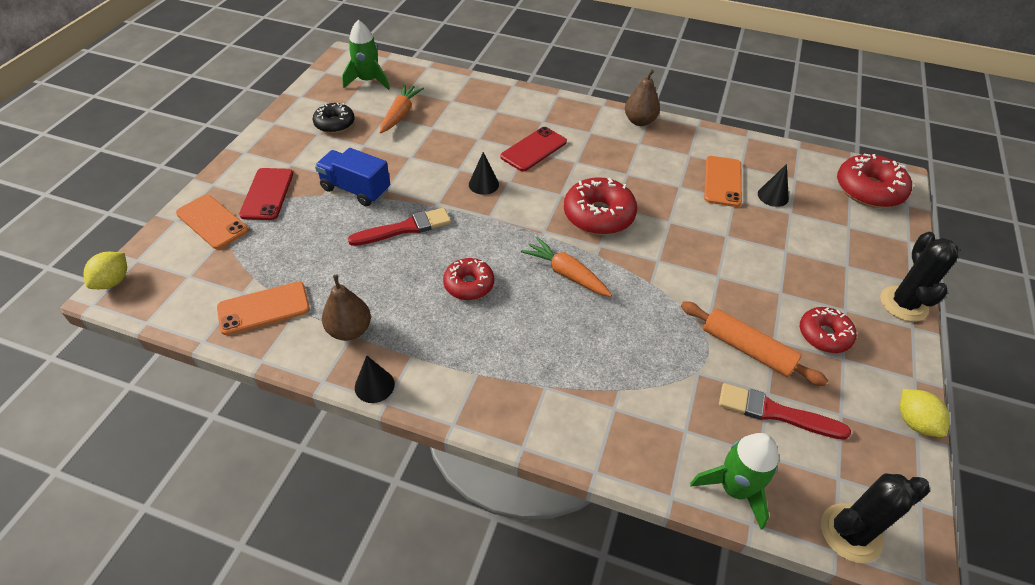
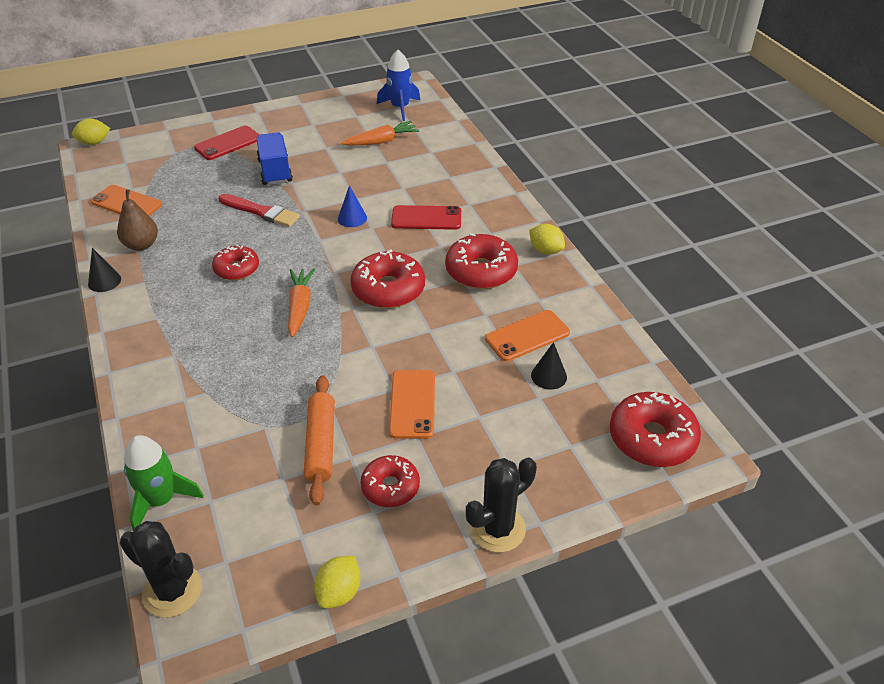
camera: 50 degrees right, 5 degrees down
orange phone [176,195,249,249] -> orange phone moved to [389,370,435,439]
black donut [313,103,355,133] -> none
green rocket [342,20,390,90] -> blue rocket [377,50,420,121]
black cone [469,152,499,195] -> blue cone [338,185,367,227]
brown pear [625,70,660,126] -> yellow lemon [529,224,565,255]
red brush [719,383,851,440] -> none
none -> red donut [445,233,518,289]

